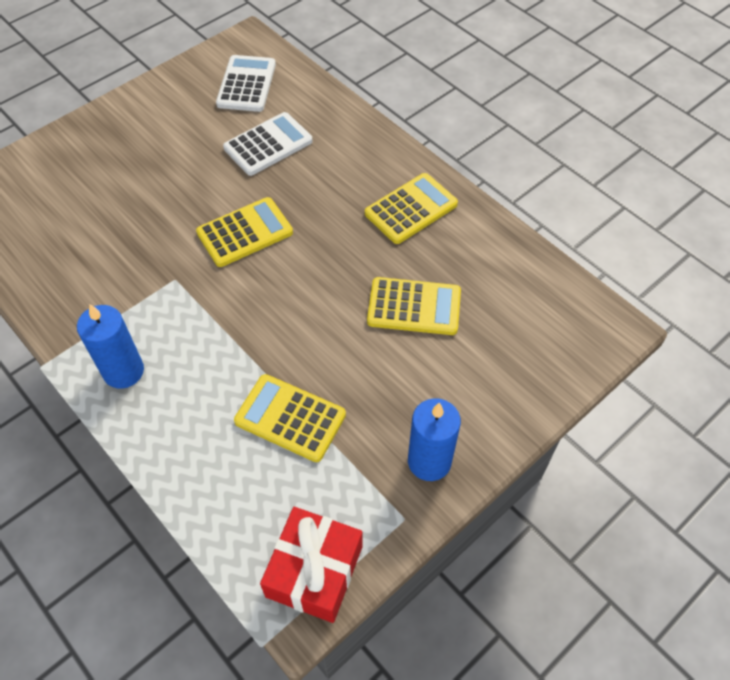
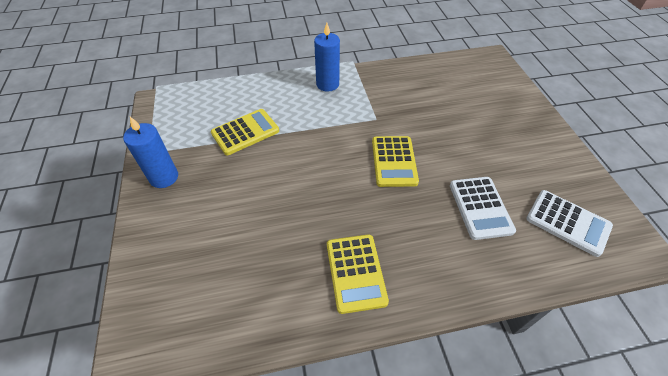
camera: 120 degrees right, 5 degrees down
red gift [260,507,363,623] -> none
yellow calculator [367,277,461,335] -> none

